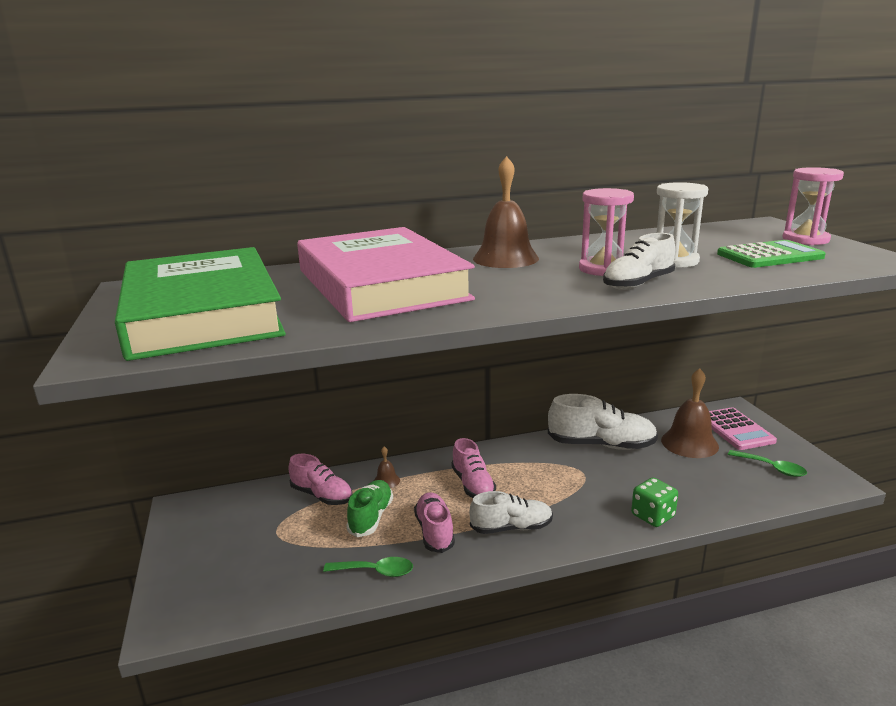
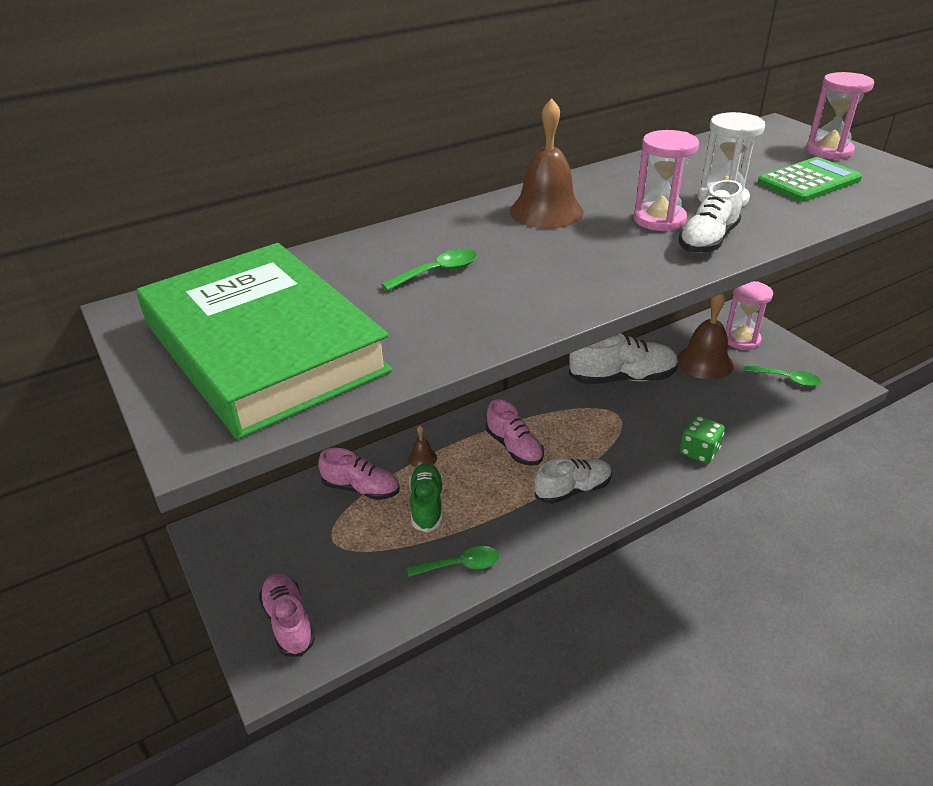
camera: 15 degrees left, 15 degrees up
pink book [297,227,475,322] -> green spoon [381,249,477,291]
pink shoe [414,492,455,553] -> pink shoe moved to [259,574,315,657]
pink calculator [709,408,777,450] -> pink hourglass [725,281,773,350]

